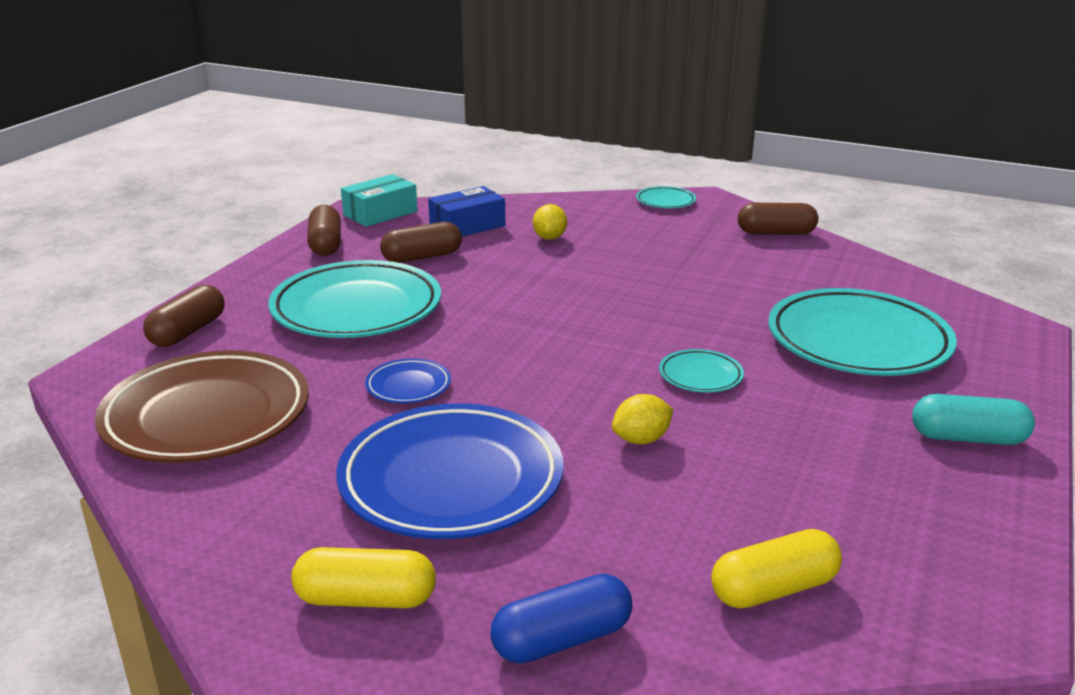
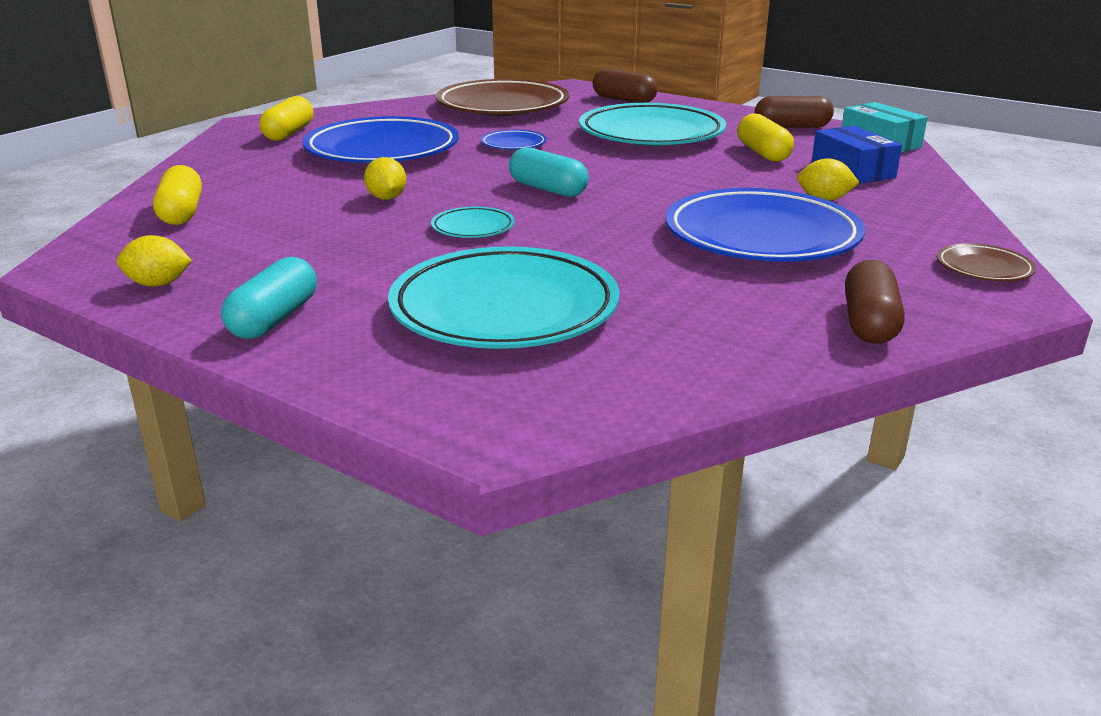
camera: 100 degrees right, 0 degrees up
brown capsule [380,222,462,263] -> yellow capsule [737,113,794,162]
blue capsule [491,574,632,664] -> none
turquoise plate [636,186,696,208] -> brown plate [937,243,1036,281]
none -> yellow lemon [116,235,192,287]
none -> turquoise capsule [509,147,589,197]
none -> blue plate [665,188,865,262]

